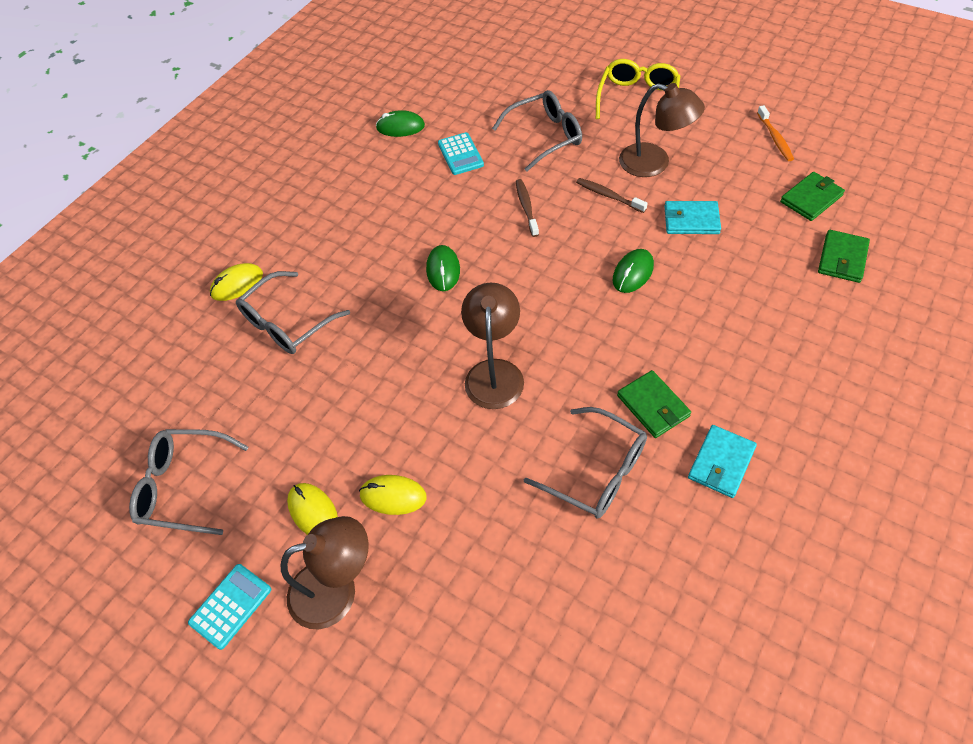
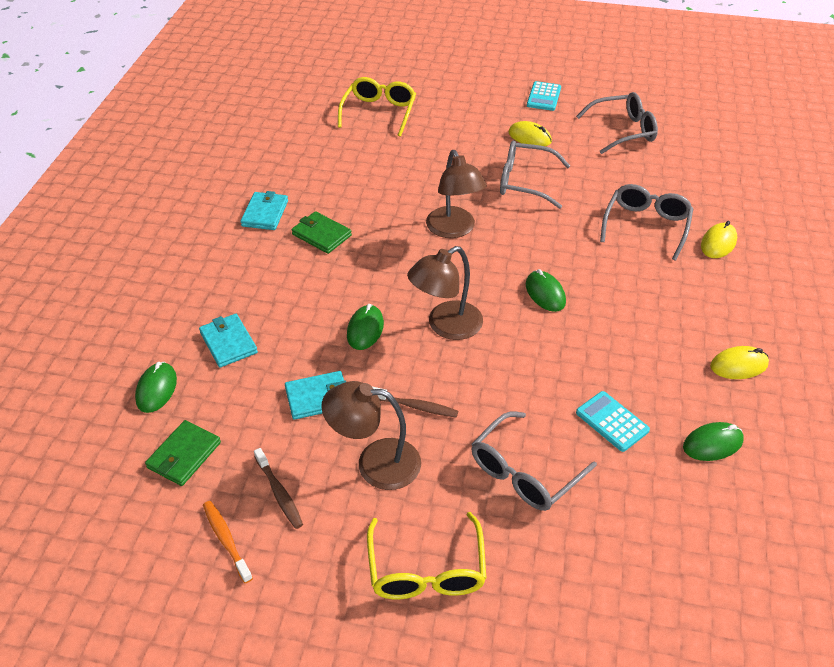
camera: 155 degrees right, 10 degrees down
brown lamp [281,516,369,629] -> brown lamp moved to [407,246,483,340]
yellow mouse [359,475,427,515] -> yellow mouse moved to [710,346,769,379]
brown toothbrush [516,179,539,237] -> brown toothbrush moved to [254,448,303,529]
grey glasses [524,407,647,519] -> grey glasses moved to [500,141,570,209]
green wallet [818,230,870,283] -> green mouse [135,362,177,413]
none -> turquoise wallet [199,314,258,367]
none -> yellow glasses [338,77,416,137]

